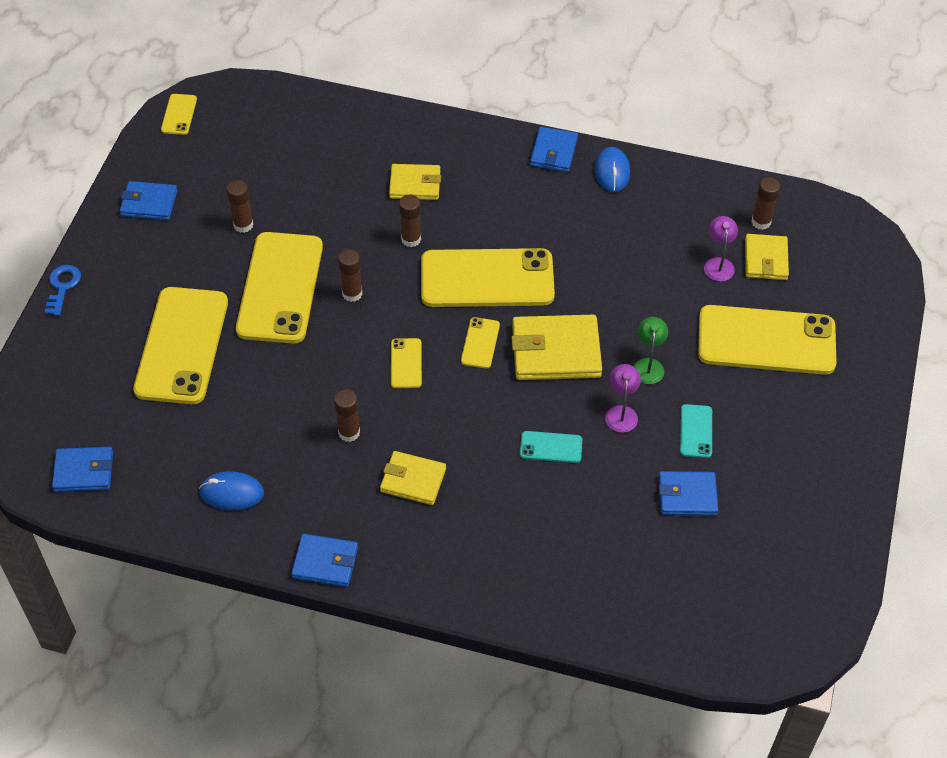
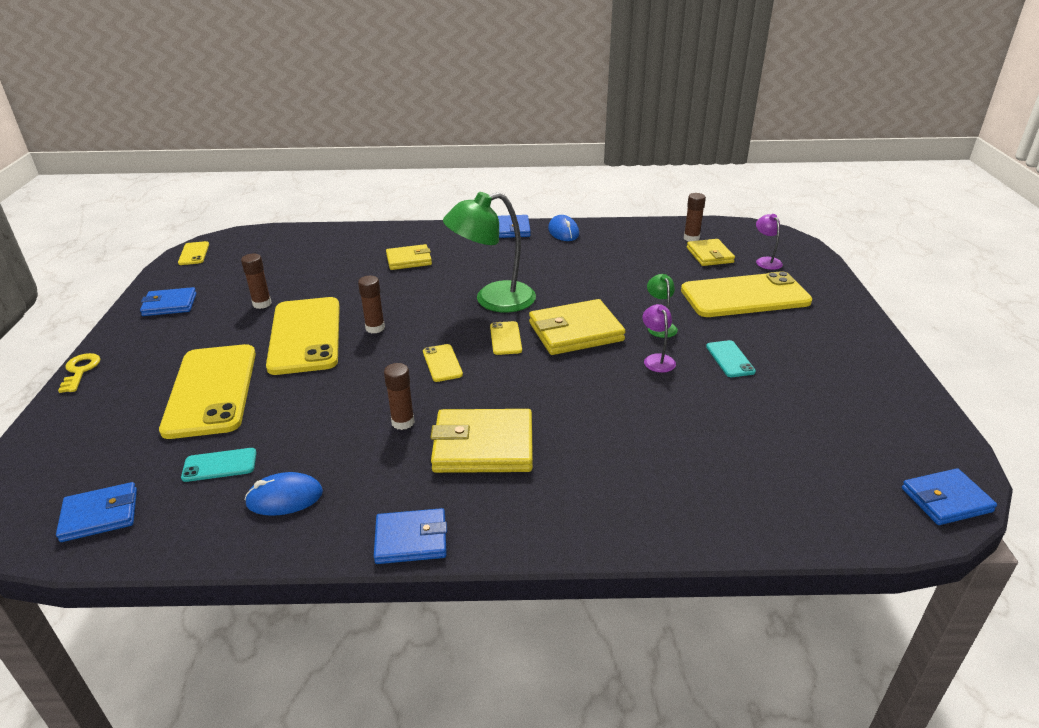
camera: 15 degrees left, 20 degrees down
blue key [45,265,81,316] -> yellow key [58,353,100,393]
yellow wallet [380,451,446,505] -> yellow wallet [430,409,533,473], size x1.60
brown glue stick [399,195,421,247] -> none
yellow phone [421,248,555,307] -> green lamp [443,192,536,313]
turquoise phone [520,431,582,463] -> turquoise phone moved to [181,448,257,482]
blue wallet [659,471,718,516] -> blue wallet moved to [902,468,997,525]
purple lamp [704,216,738,281] -> purple lamp moved to [756,214,783,270]

